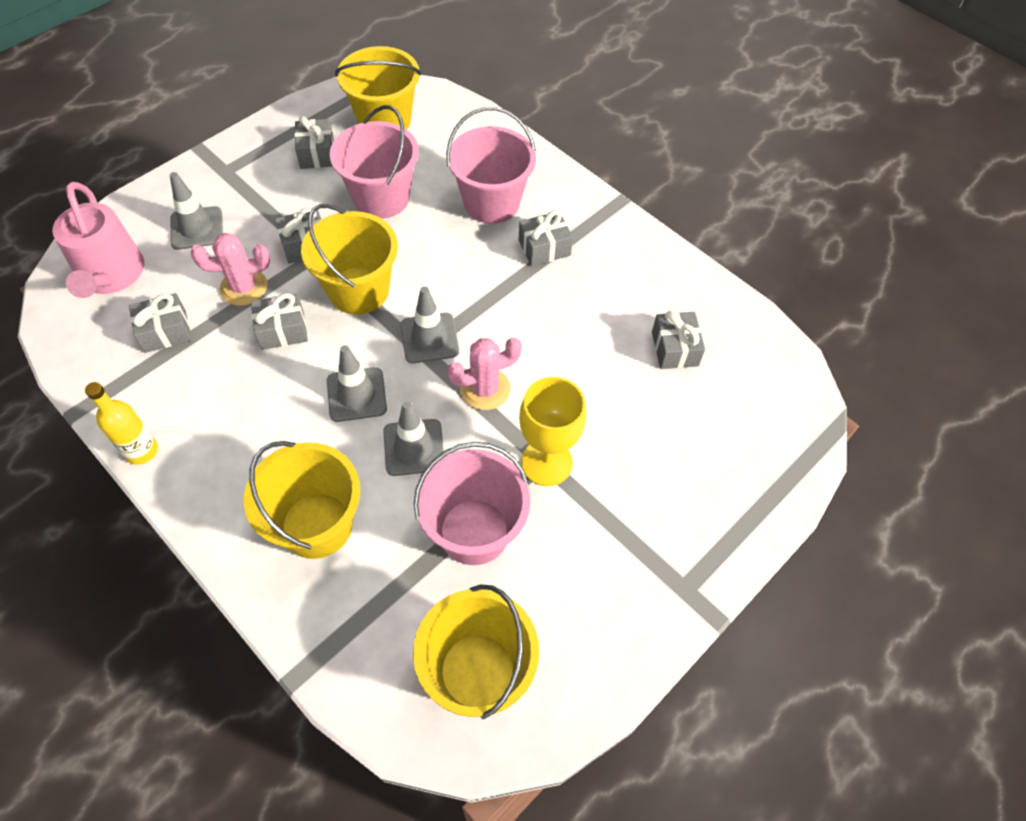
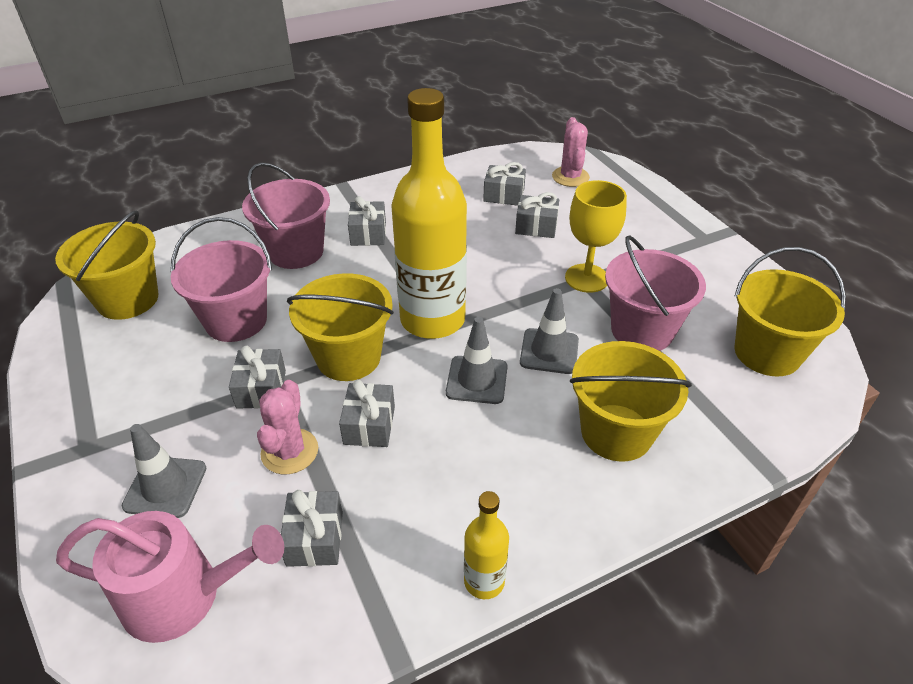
camera: 70 degrees left, 15 degrees down
grey gift [294,116,334,169] -> grey gift moved to [515,192,559,238]
grey traffic cone [400,286,459,363] -> yellow bottle [391,88,467,339]
pink cactus [447,337,522,410] -> pink cactus moved to [552,117,590,187]

